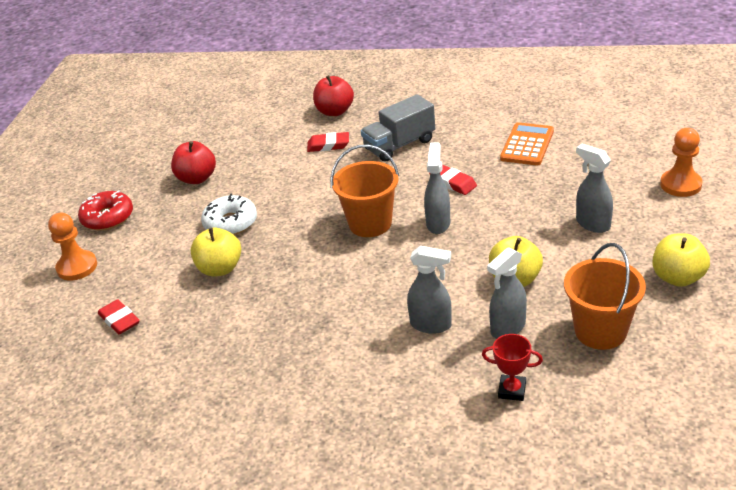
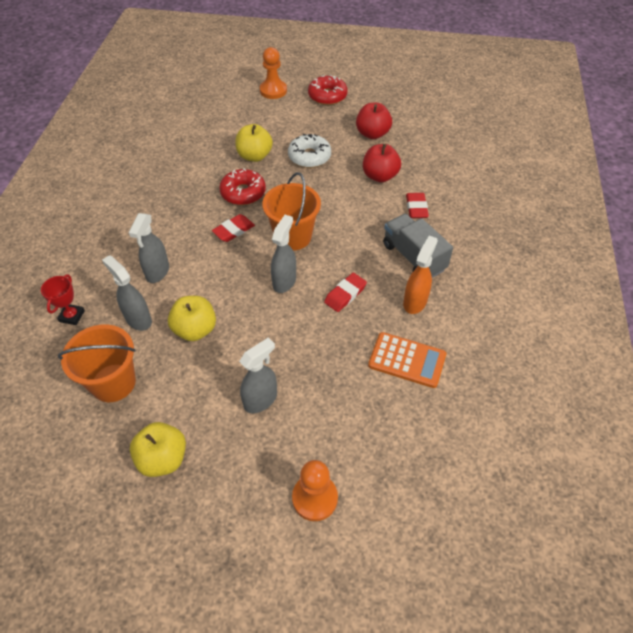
camera: 85 degrees right, 15 degrees up
red eraser [98,299,140,334] -> red eraser moved to [212,214,255,242]
red apple [313,75,354,116] -> red apple moved to [363,144,401,183]
grey spray bottle [424,142,450,234] -> grey spray bottle turned 75 degrees counterclockwise [271,215,296,293]
none -> red donut [219,169,266,205]
none -> orange spray bottle [403,236,438,314]

